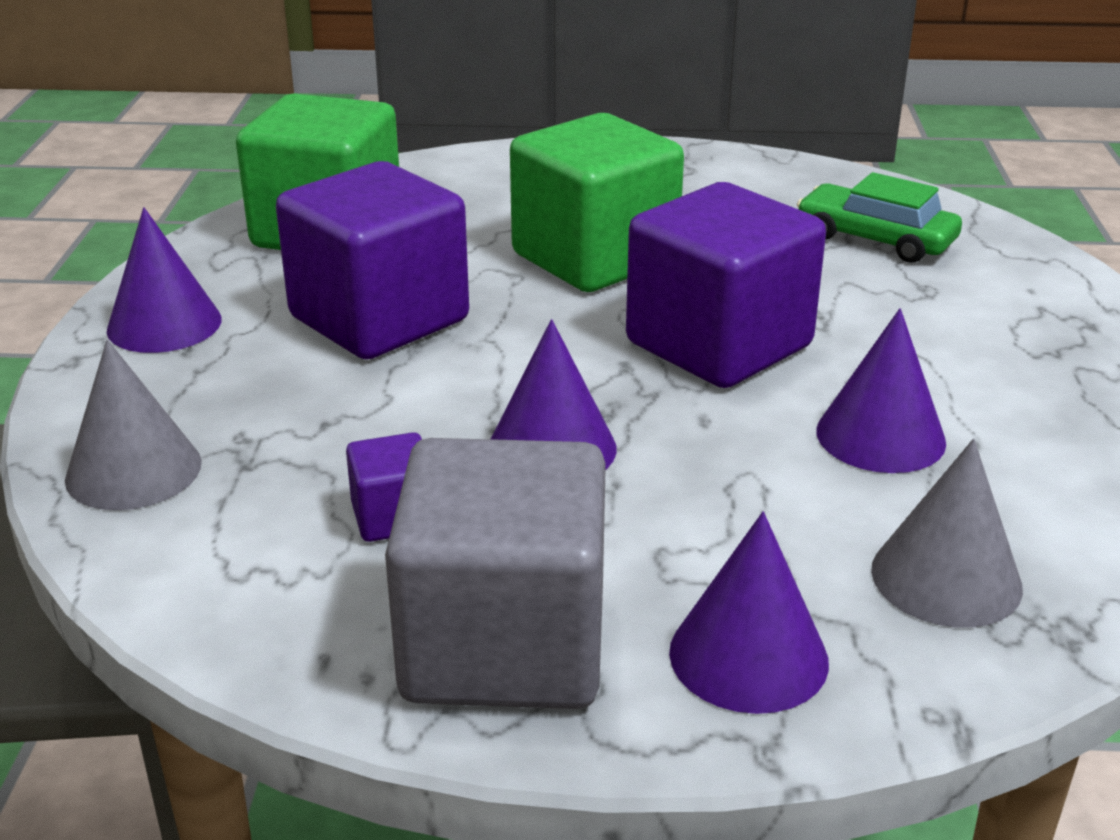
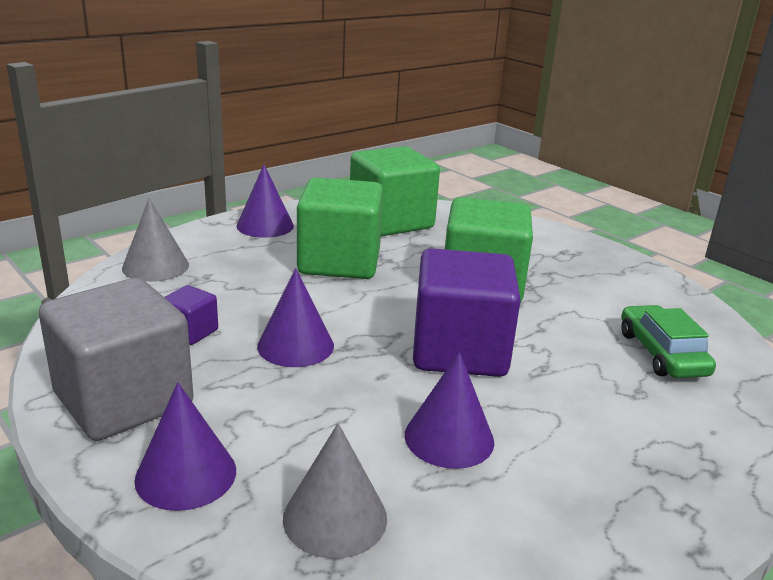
camera: 45 degrees right, 5 degrees down
purple cube [276,161,469,359] -> green cube [297,178,383,279]

